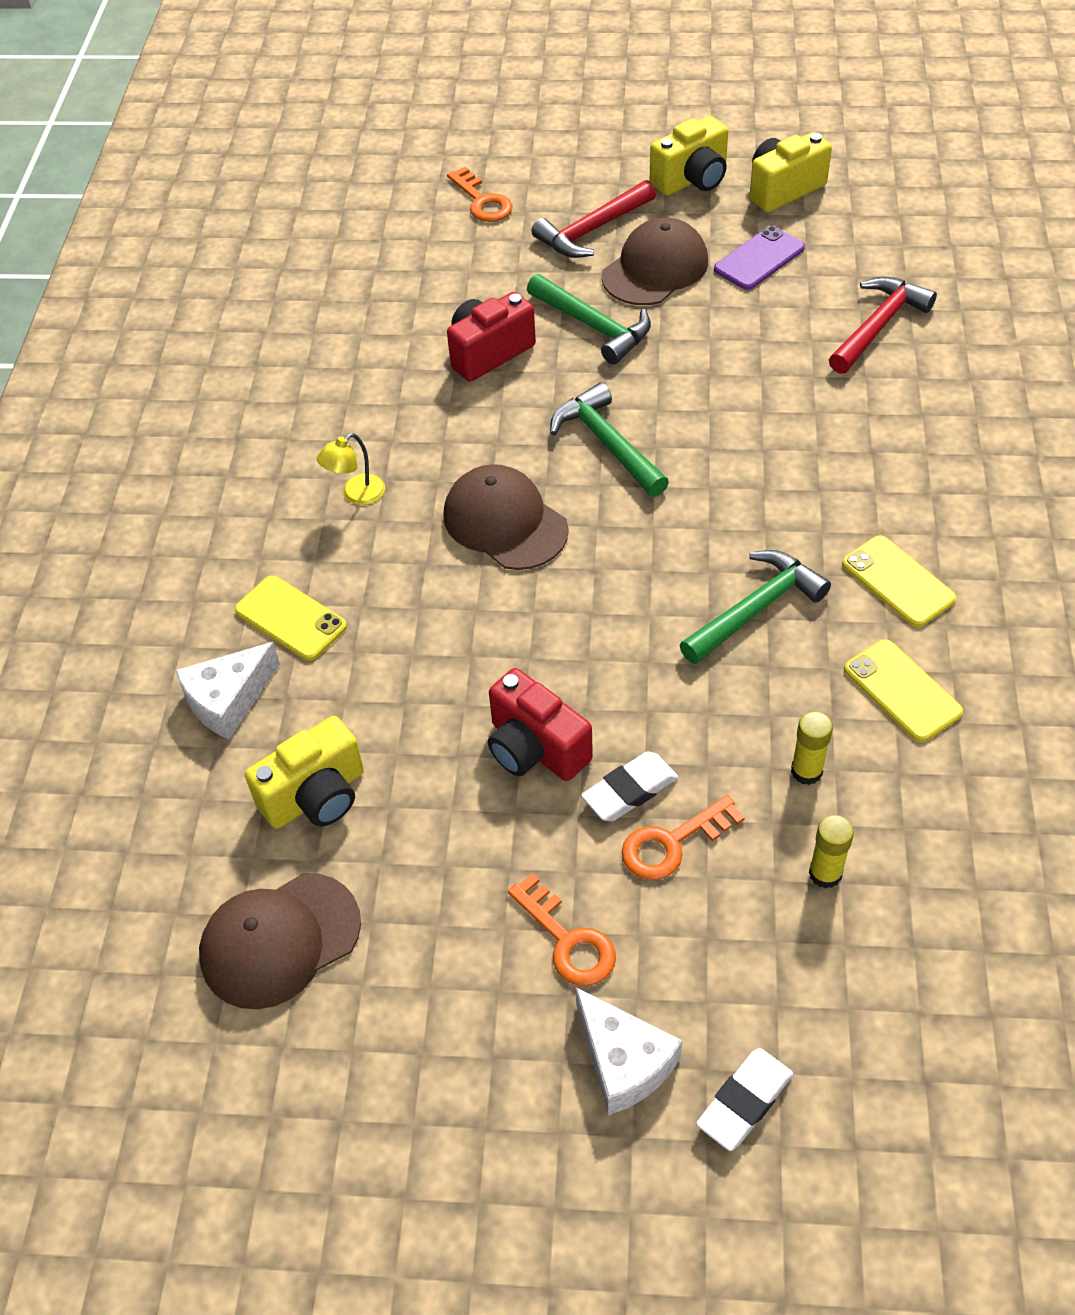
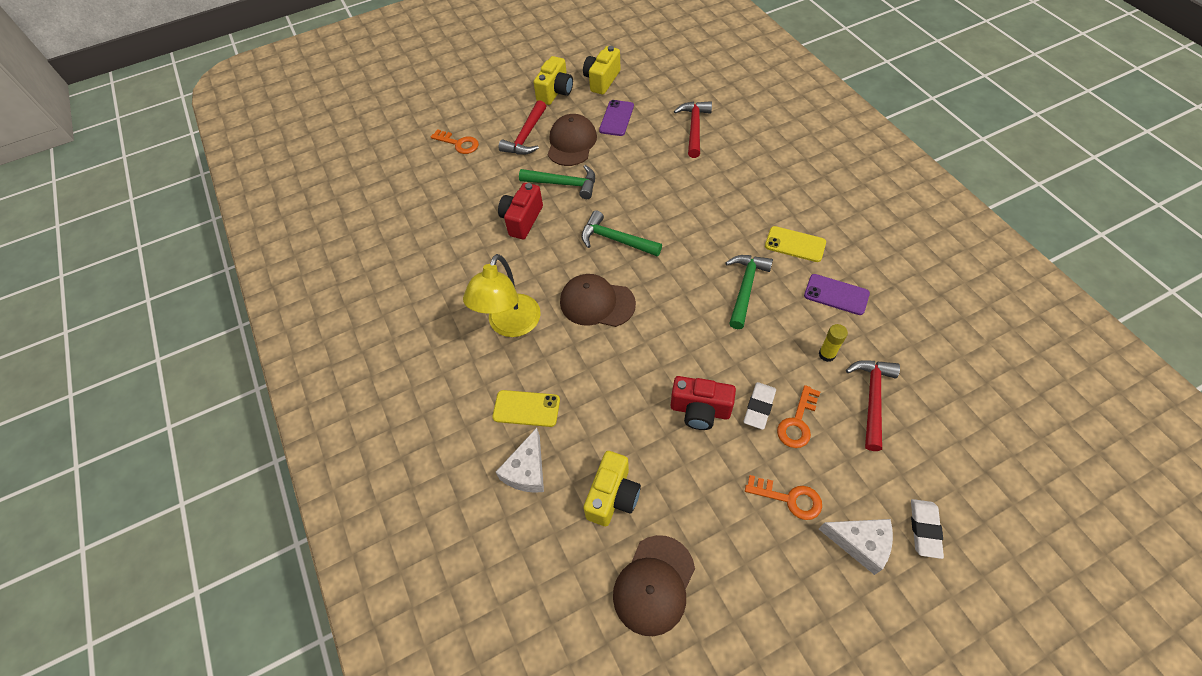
camera: 30 degrees left, 5 degrees up
yellow lamp [317,433,385,505] -> yellow lamp [463,254,541,337], size x2.13
yellow glue stick [809,815,854,888] -> red hammer [846,360,900,451]
yellow phone [844,639,963,742] -> purple phone [804,274,870,315]

